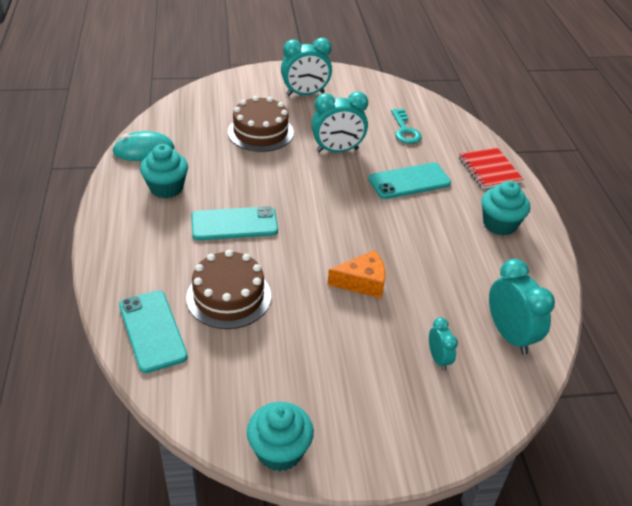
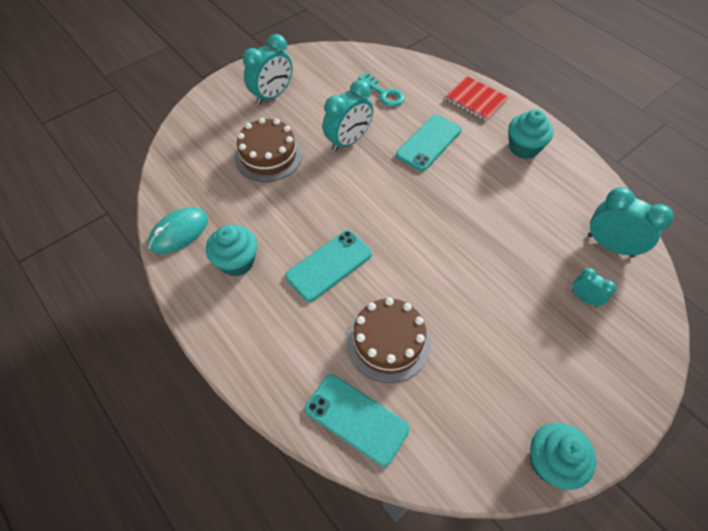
camera: 30 degrees left, 15 degrees up
orange cheese [327,250,385,299] -> none

